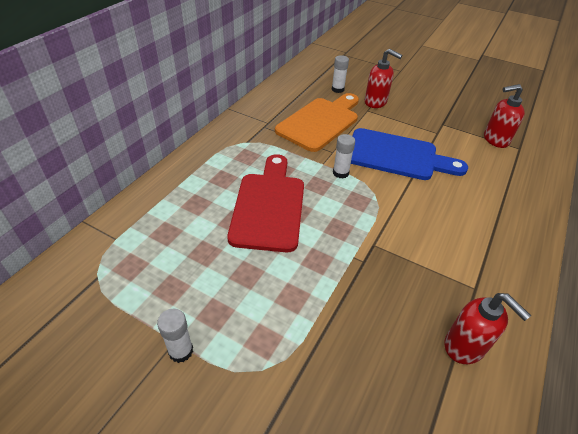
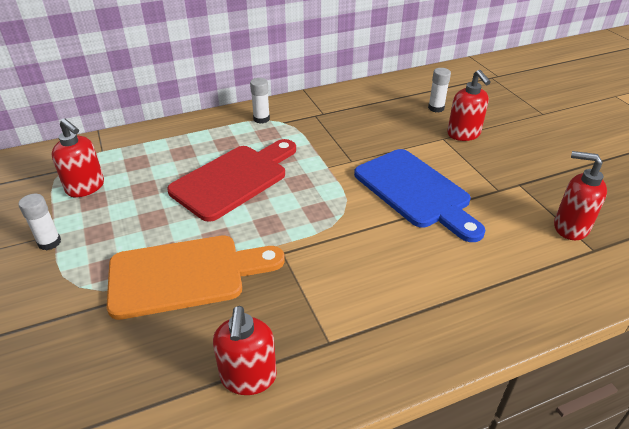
camera: 40 degrees right, 5 degrees down
orange cutting board [275,93,359,152] -> orange cutting board moved to [107,236,285,320]
white glue stick [333,134,355,178] -> white glue stick moved to [250,78,270,124]
none -> red soap dispenser [51,118,104,197]

